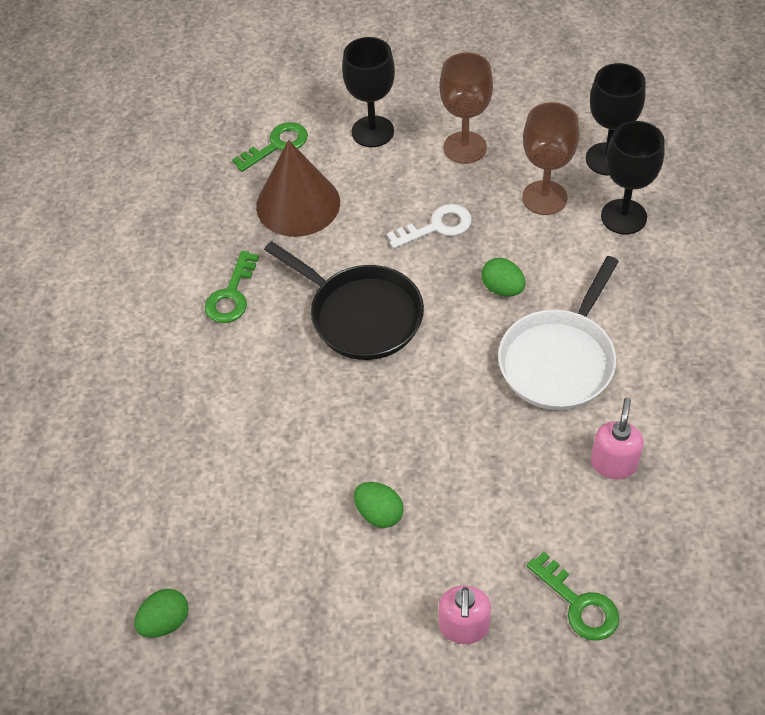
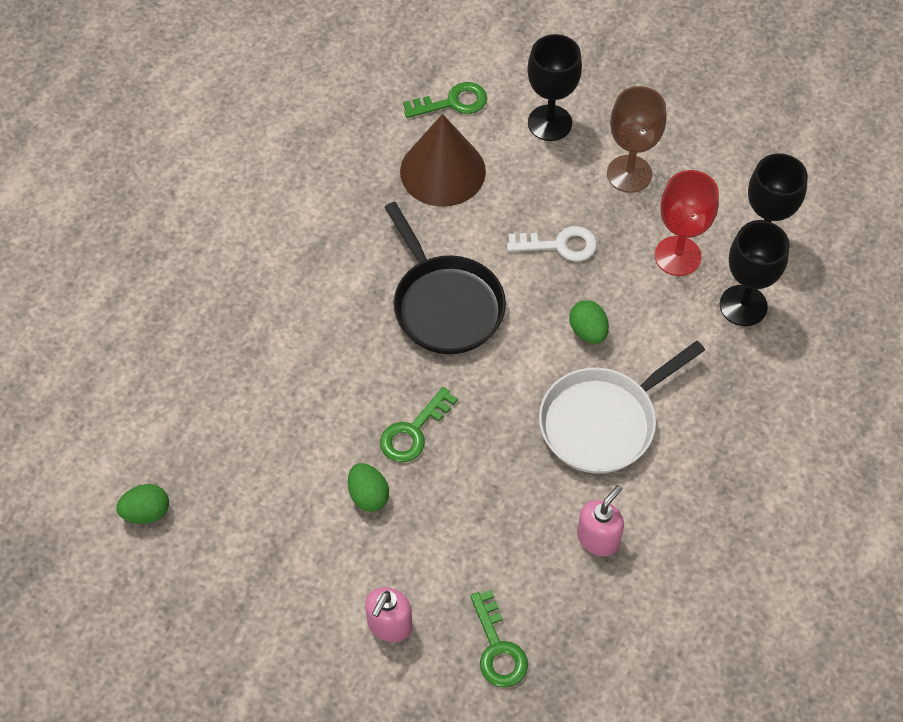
camera: 20 degrees right, 5 degrees up
green key [205,251,259,323] -> green key moved to [380,387,458,462]
brown goblet [522,102,579,215] -> red goblet [655,170,719,276]

